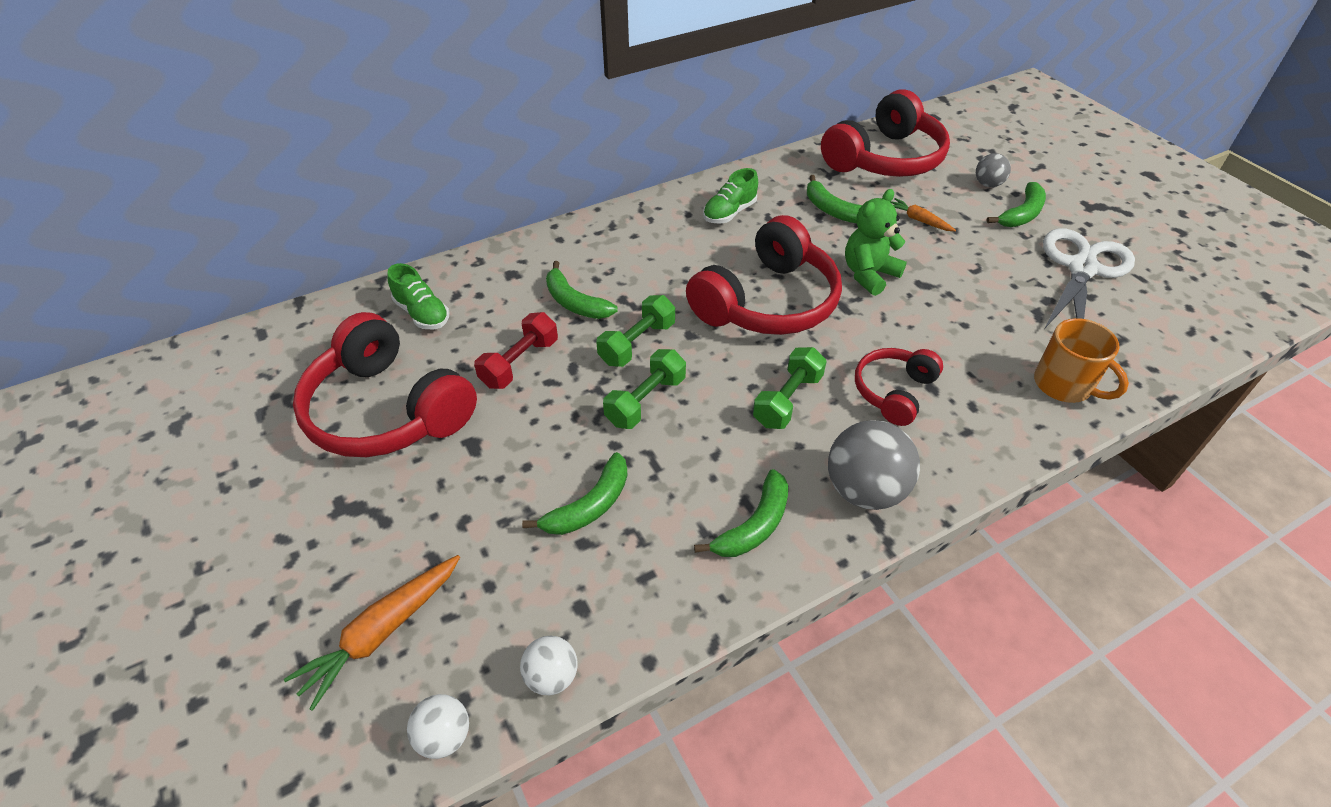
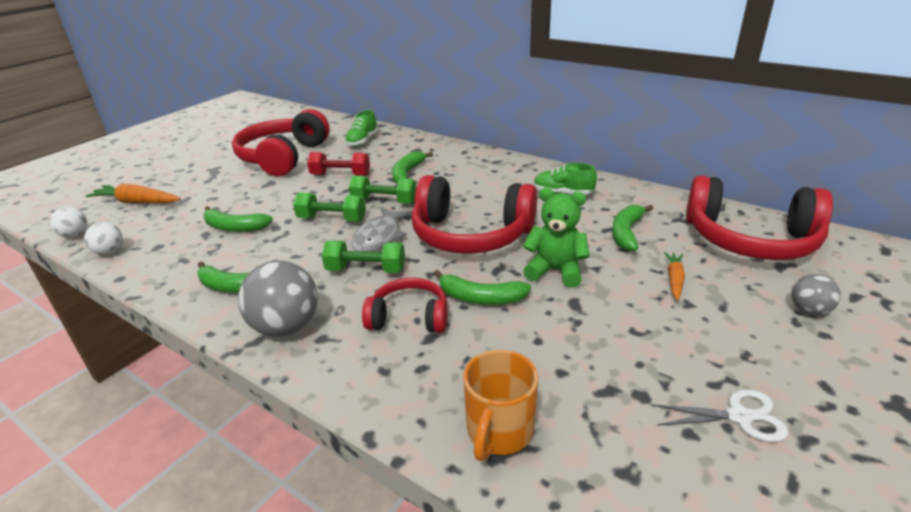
camera: 65 degrees right, 15 degrees down
green banana [986,182,1046,227] -> green banana moved to [434,270,531,305]
white scissors [1043,228,1135,329] -> white scissors [651,389,788,442], size x0.53
none -> grey fish [351,207,412,252]

